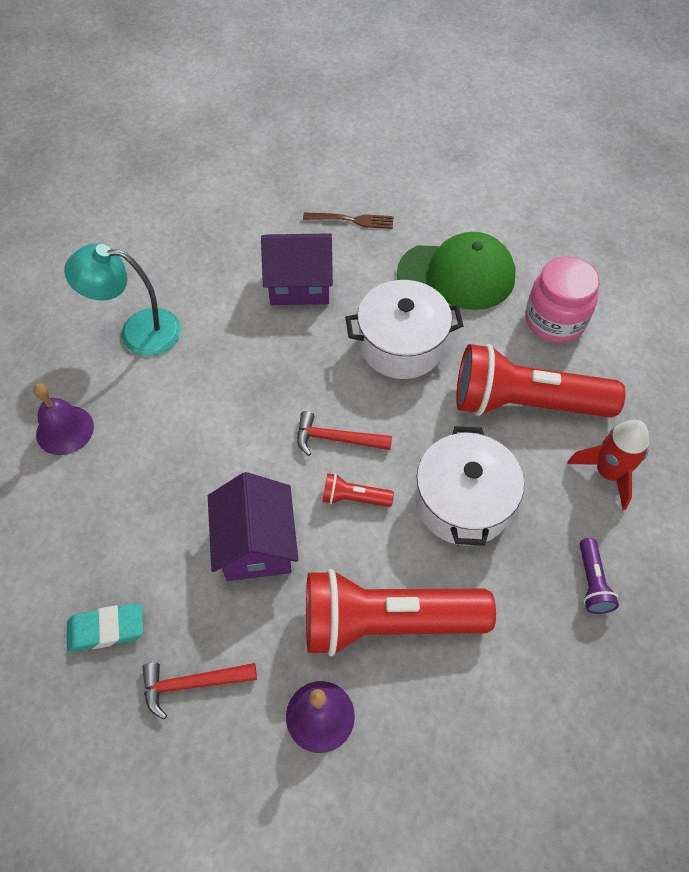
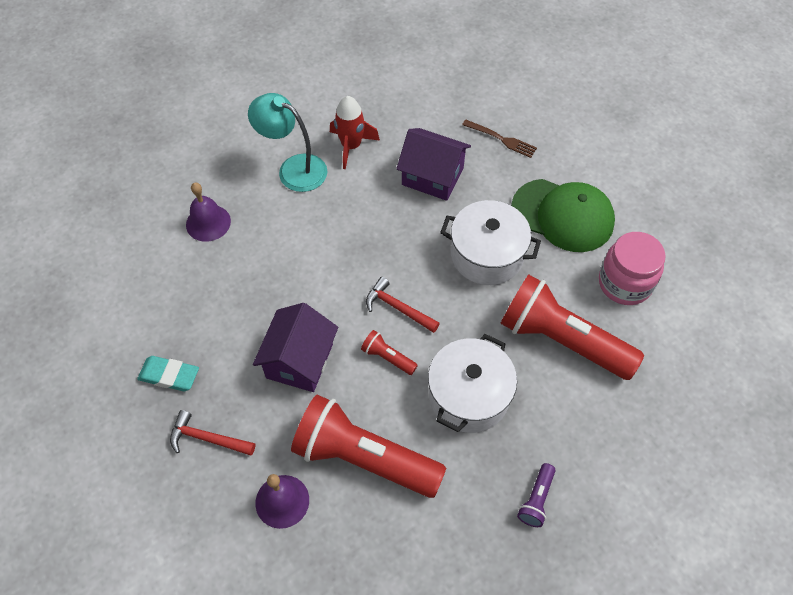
camera: 25 degrees right, 0 degrees up
red rocket [567,420,649,510] -> red rocket moved to [330,96,380,169]

